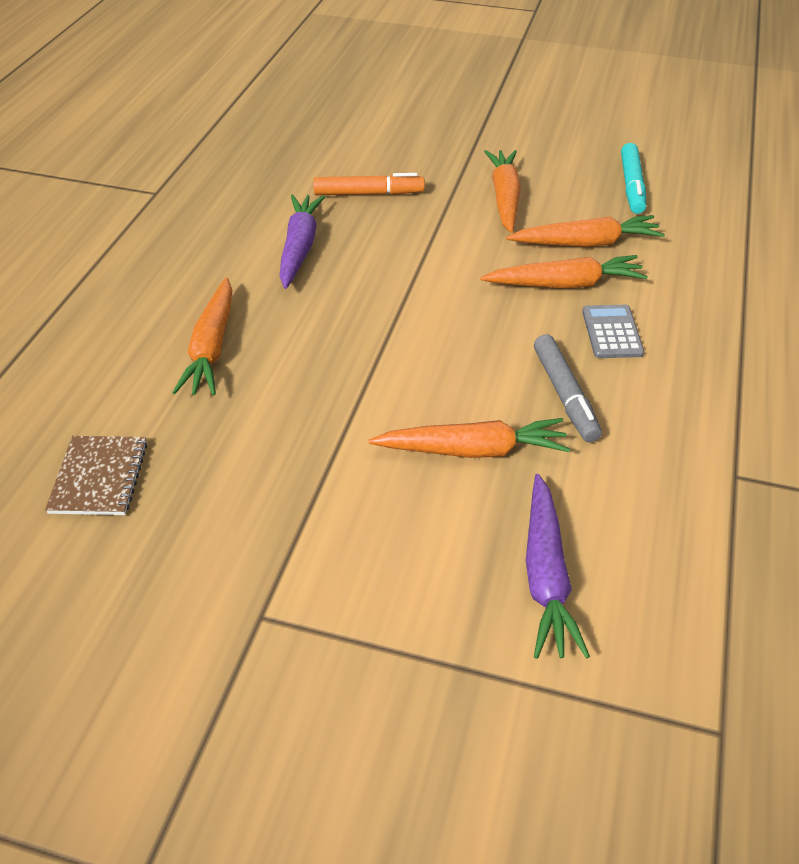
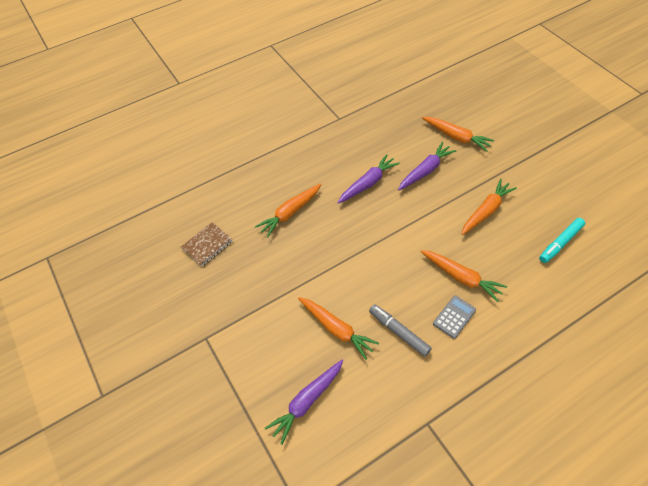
camera: 45 degrees right, 10 degrees up
orange marker [313,173,425,195] -> purple carrot [398,142,456,190]
orange carrot [506,215,665,247] -> orange carrot moved to [422,117,494,152]
grey marker [534,335,602,442] -> grey marker turned 105 degrees clockwise [369,304,432,357]

